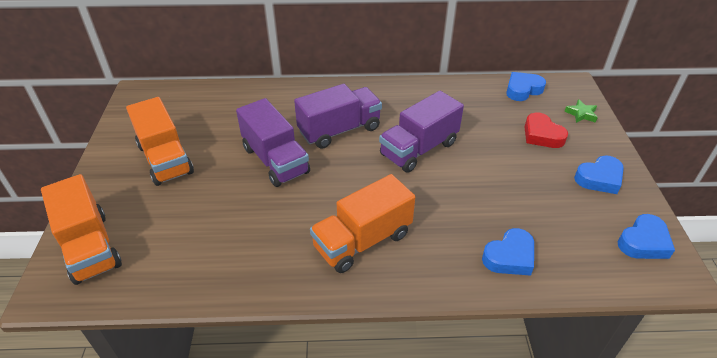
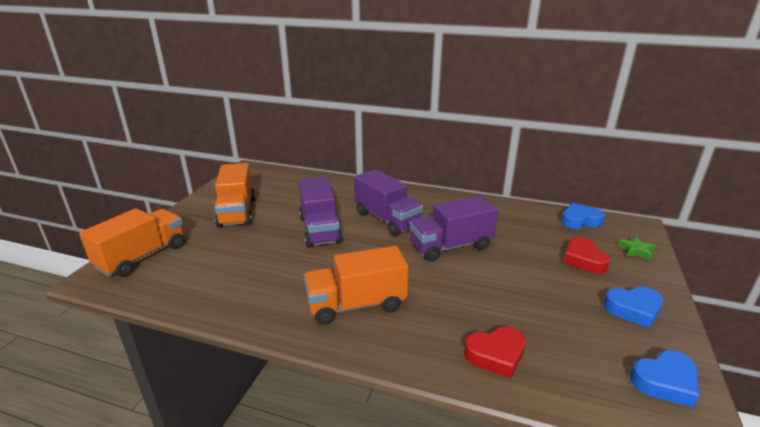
camera: 20 degrees right, 15 degrees down
orange truck [41,174,122,285] -> orange truck turned 135 degrees counterclockwise [79,208,185,277]
purple truck [294,84,382,149] -> purple truck turned 60 degrees clockwise [354,169,423,236]
blue heart [482,228,534,276] -> red heart [464,327,526,378]

